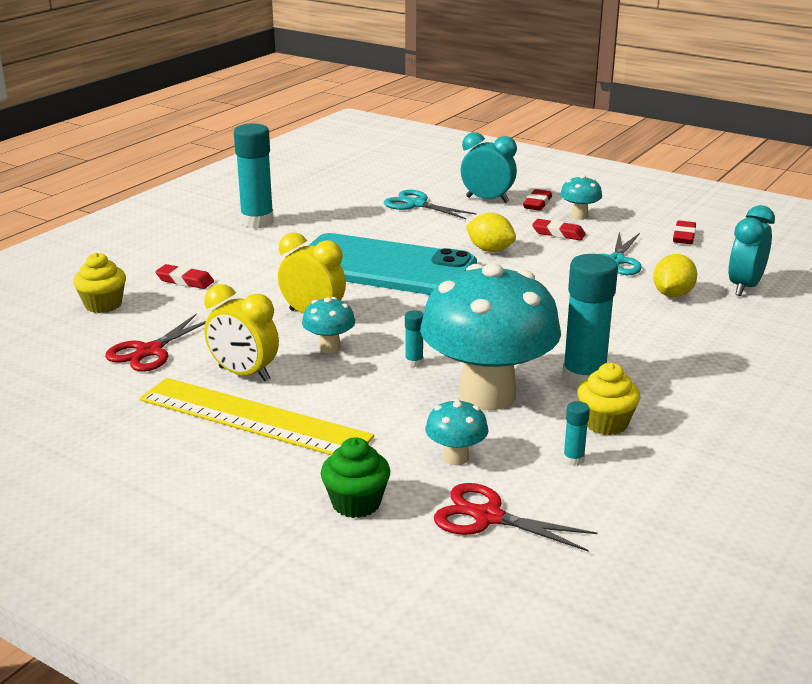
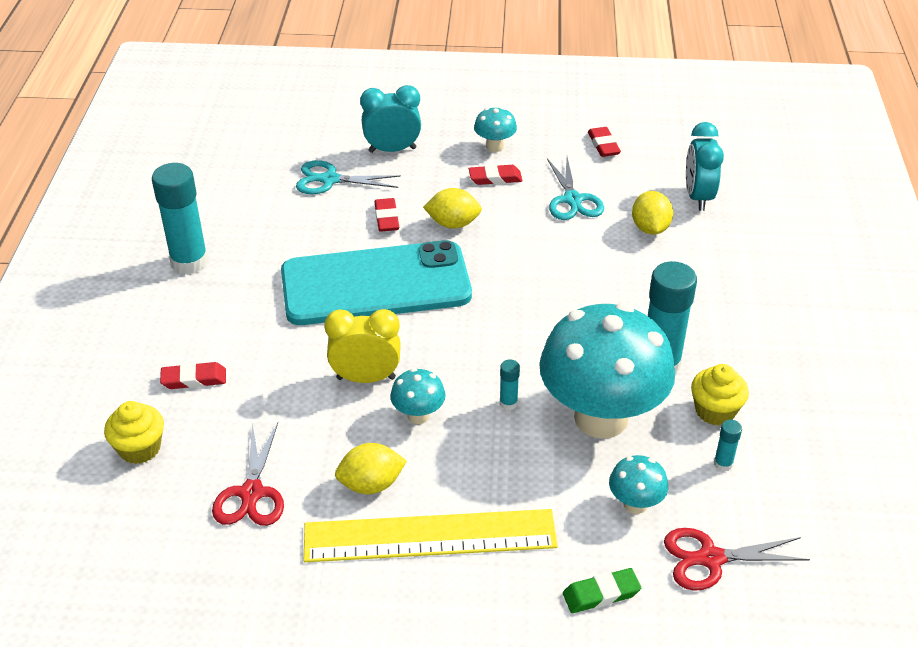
camera: 30 degrees left, 15 degrees up
yellow clock [204,284,279,381] -> yellow lemon [335,443,407,494]
green cupcake [321,437,390,518] -> green eraser [563,568,641,613]
red eraser [523,189,552,211] -> red eraser moved to [375,198,399,232]

